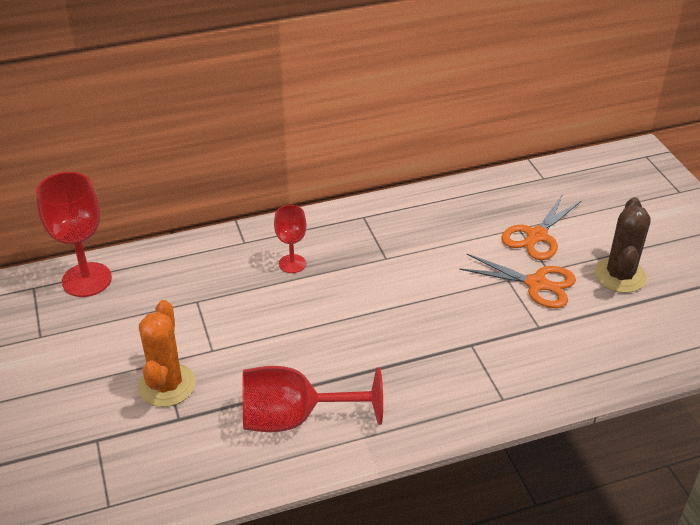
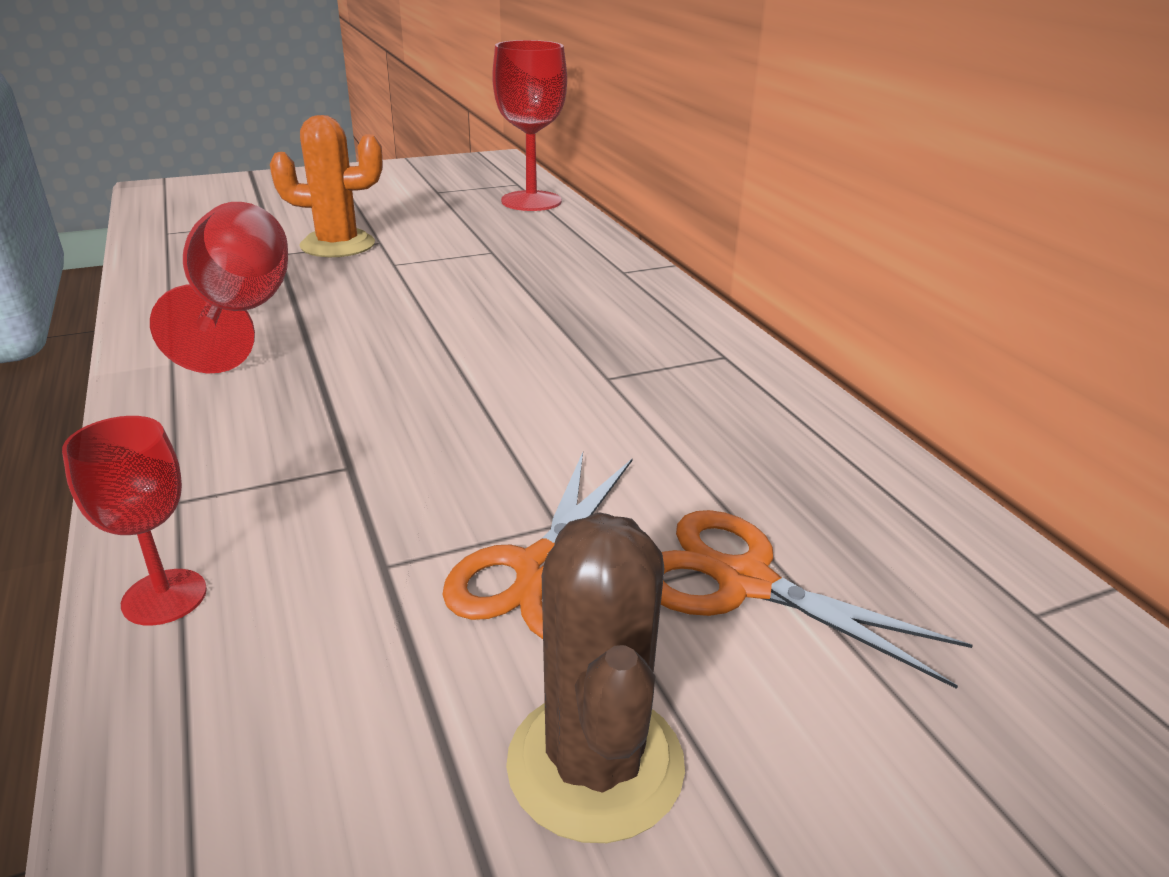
camera: 85 degrees right, 10 degrees down
red goblet [274,205,307,273] -> red goblet moved to [62,416,207,626]
brown cactus [594,197,651,293] -> brown cactus turned 75 degrees clockwise [506,512,685,843]

